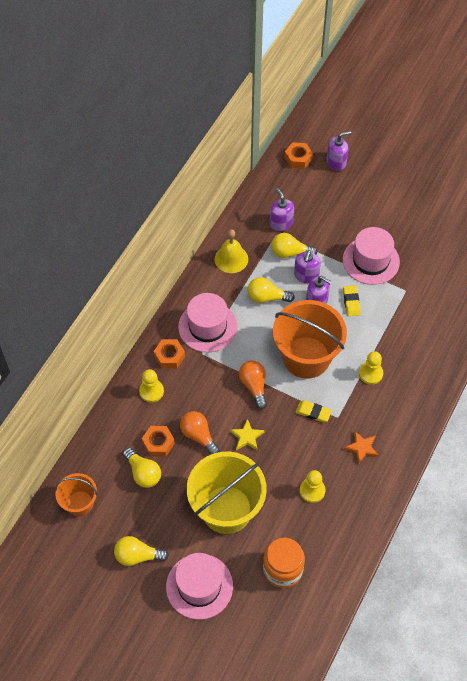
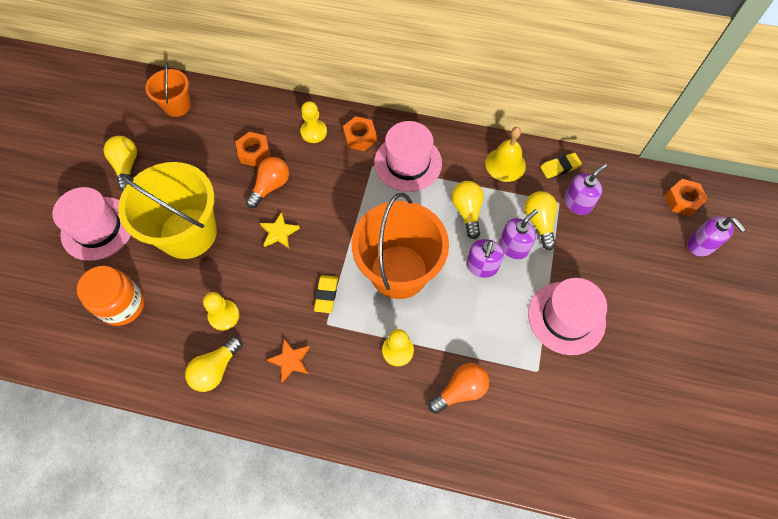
camera: 75 degrees right, 5 degrees up
yellow light bulb [123,448,161,488] -> yellow light bulb moved to [185,337,242,392]
orange light bulb [239,361,267,409] -> orange light bulb moved to [428,363,489,414]
purple soap dispenser [294,250,321,284] -> purple soap dispenser turned 135 degrees clockwise [499,209,538,259]
yellow eraser [343,285,361,316] -> yellow eraser moved to [540,153,582,178]

